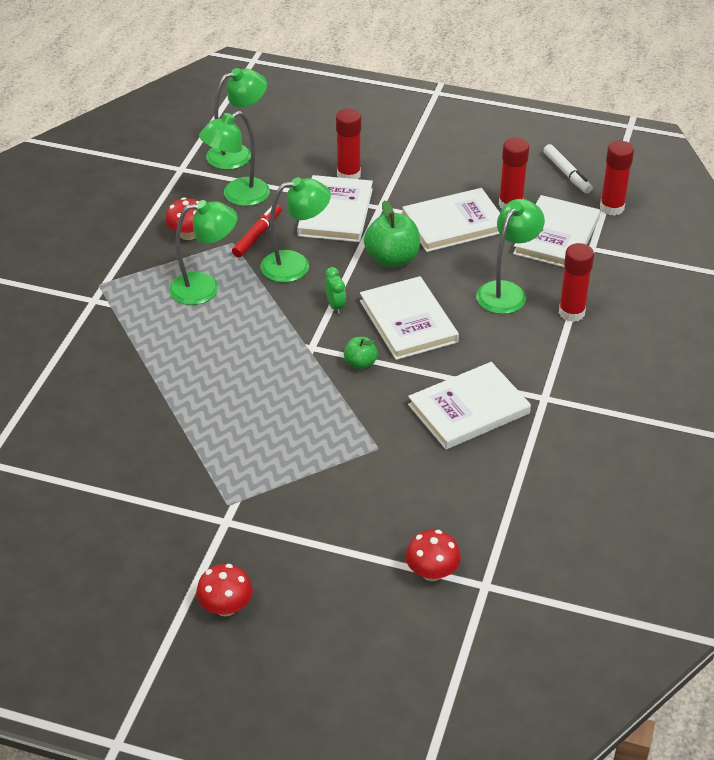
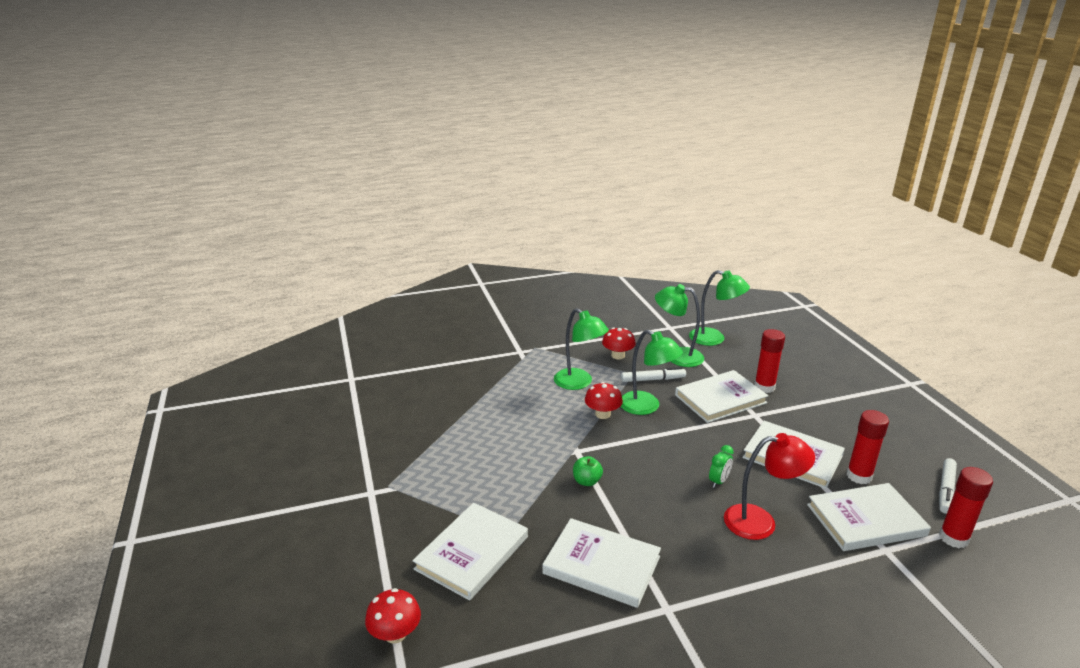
camera: 55 degrees right, 15 degrees down
red mushroom [196,564,253,616] -> red mushroom moved to [585,382,623,419]
red marker [232,205,282,257] -> white marker [621,367,686,382]
green clock [325,267,346,314] -> green clock moved to [709,445,734,488]
white book [360,276,459,360] -> white book moved to [412,503,528,601]
green apple [364,200,420,268] -> none
green lamp [476,199,545,314] -> red lamp [724,433,815,540]
red glue stick [559,243,594,322] -> none

